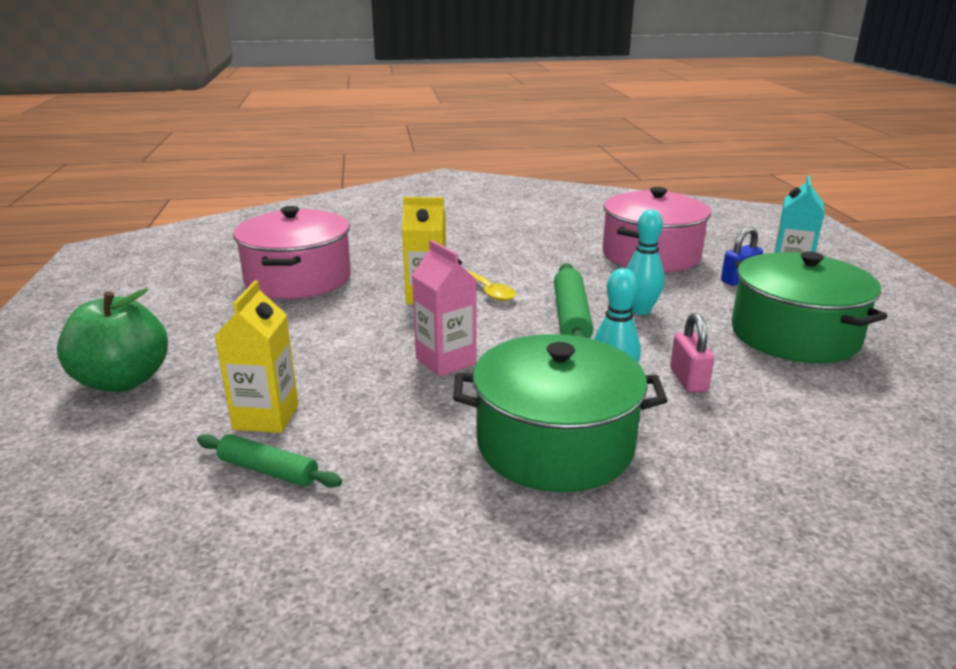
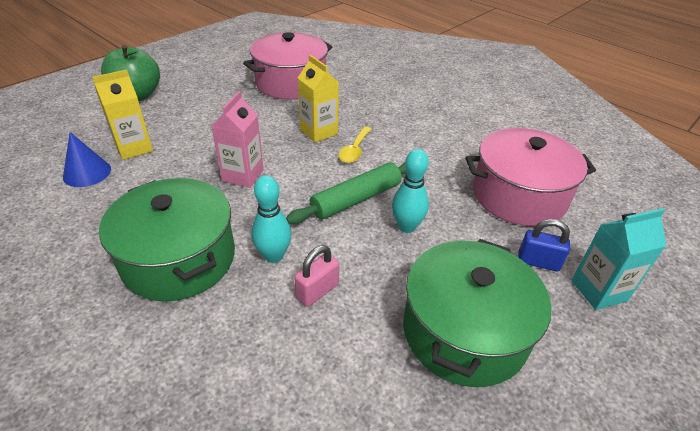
camera: 50 degrees right, 15 degrees up
green rolling pin [197,434,342,488] -> blue cone [63,132,111,187]

